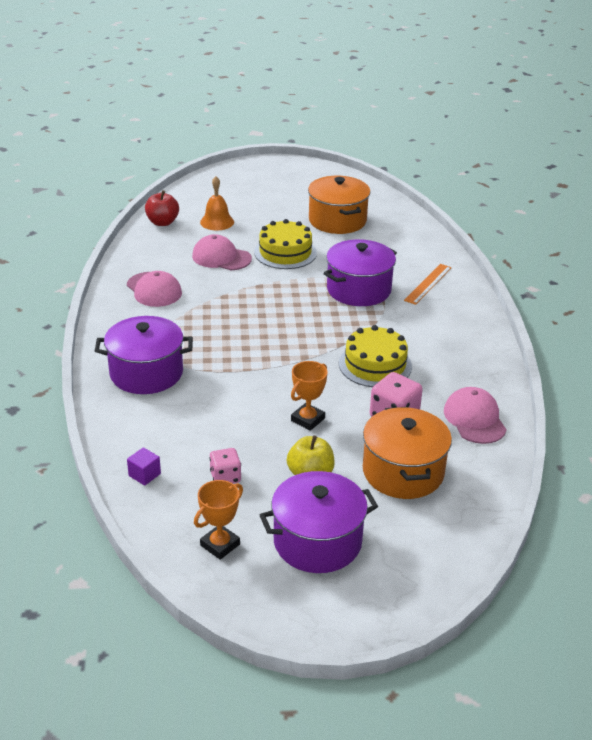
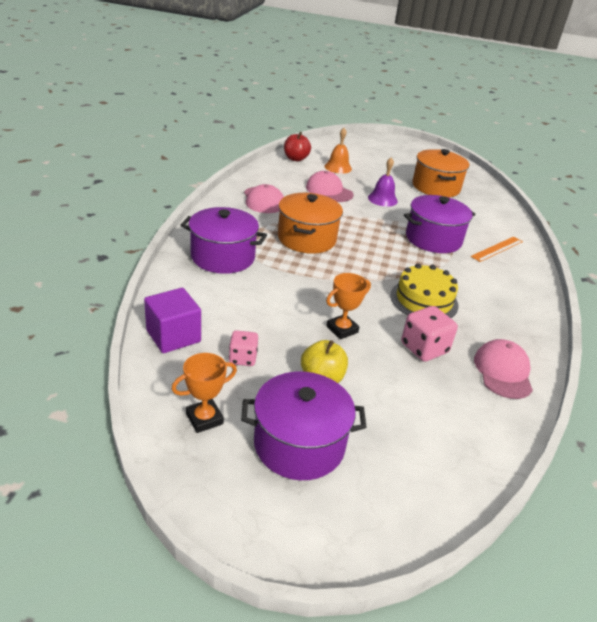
camera: 15 degrees right, 0 degrees up
purple cube [127,447,161,486] -> purple cube [144,288,201,353], size x1.91
yellow cake [254,219,317,269] -> purple bell [368,157,398,207]
orange pot [363,407,452,499] -> orange pot moved to [278,193,343,254]

